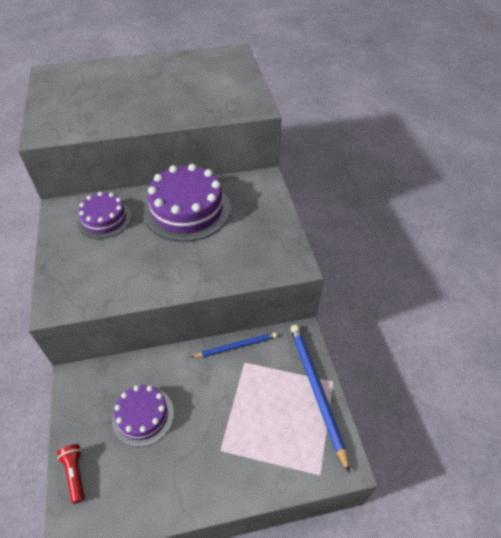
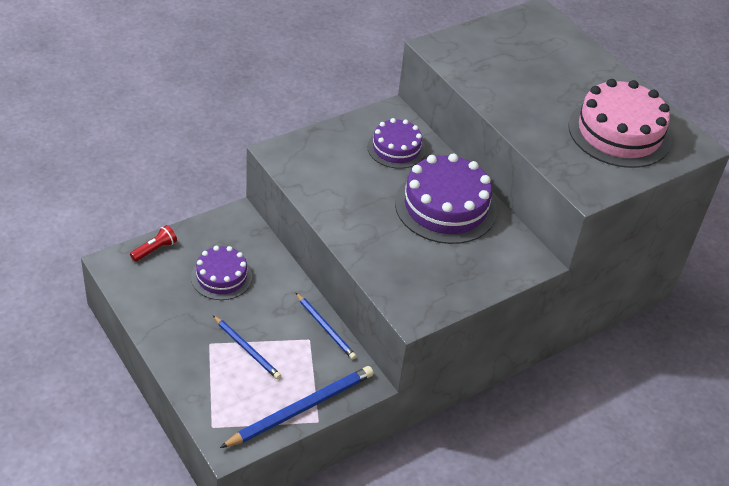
camera: 65 degrees right, 5 degrees down
none -> blue pencil [213,315,281,379]
none -> pink cake [568,79,672,168]

